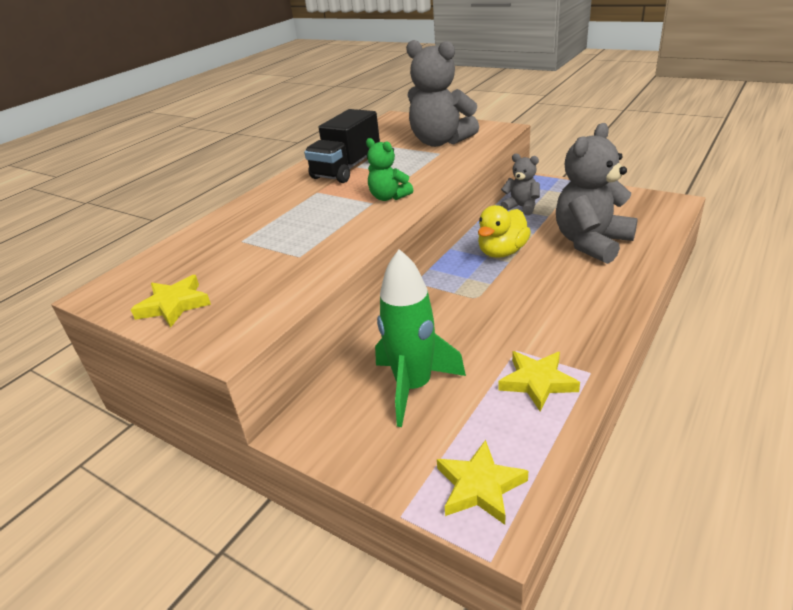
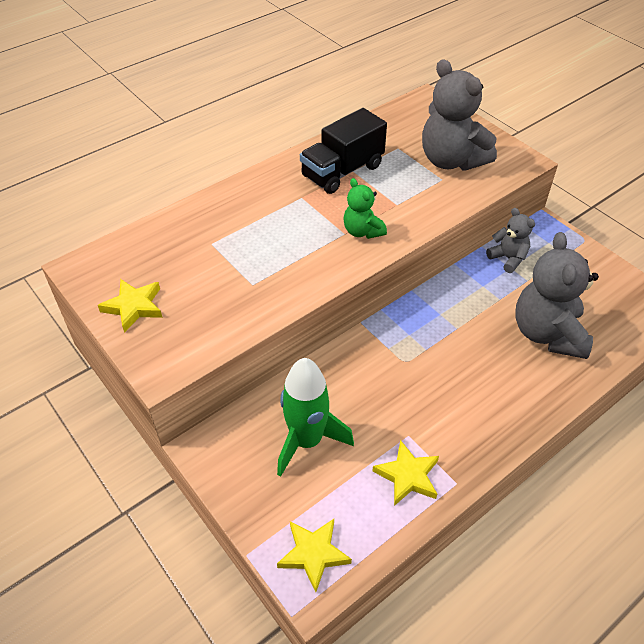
camera: 15 degrees right, 15 degrees up
yellow duck [478,205,531,258] -> none
grey teddy bear [556,123,638,264] -> grey teddy bear turned 60 degrees counterclockwise [515,232,599,359]

